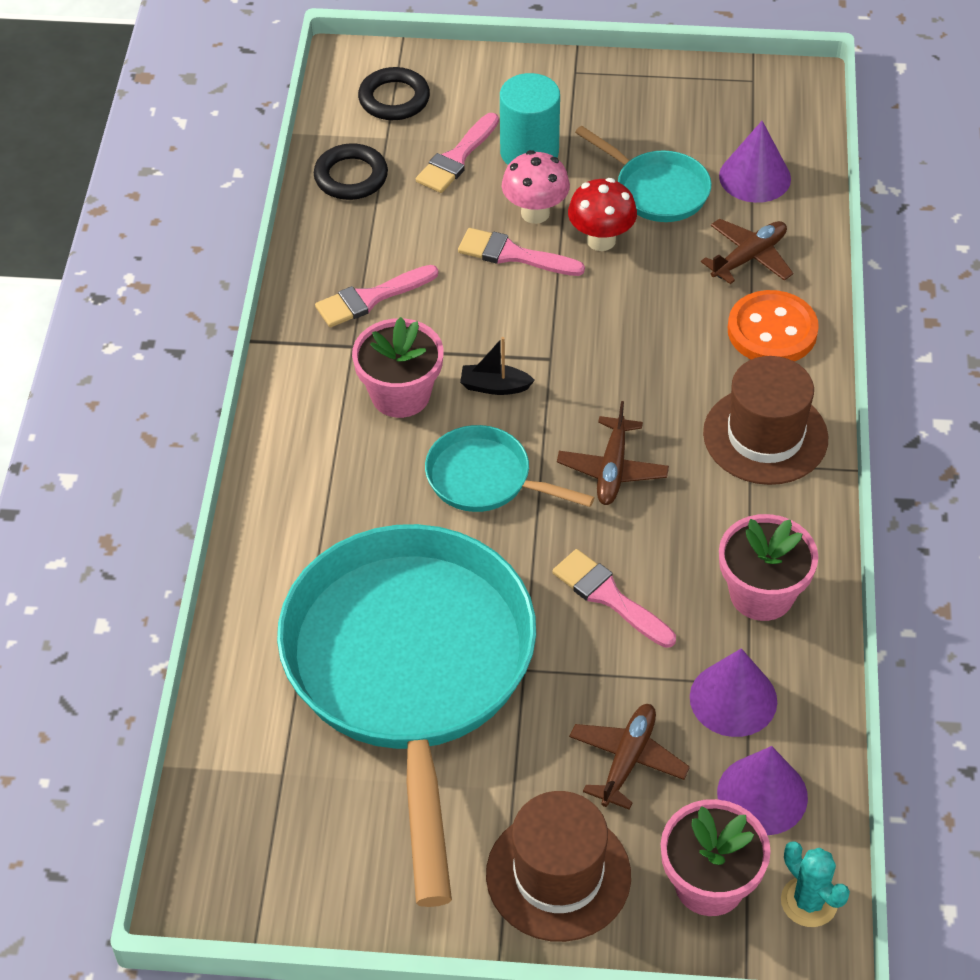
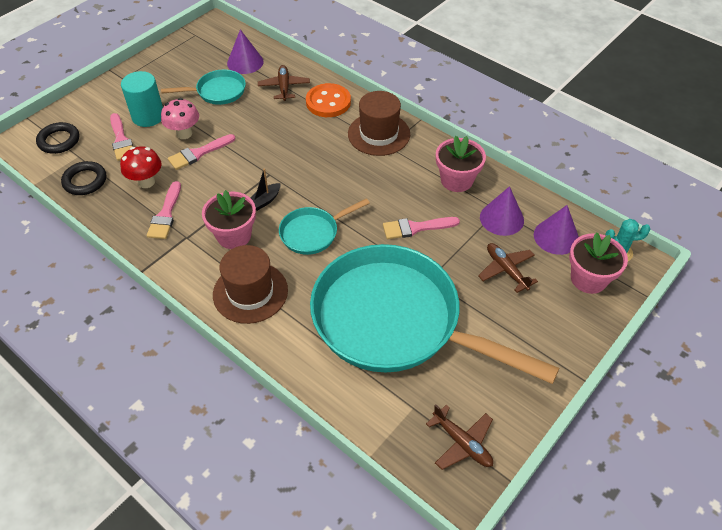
camera: 55 degrees left, 0 degrees up
brown hat [486,791,631,942] -> brown hat moved to [213,245,288,324]
brown plane [557,401,669,505] -> brown plane moved to [426,404,493,470]
red mushroom [568,178,637,251] -> red mushroom moved to [120,146,162,188]

